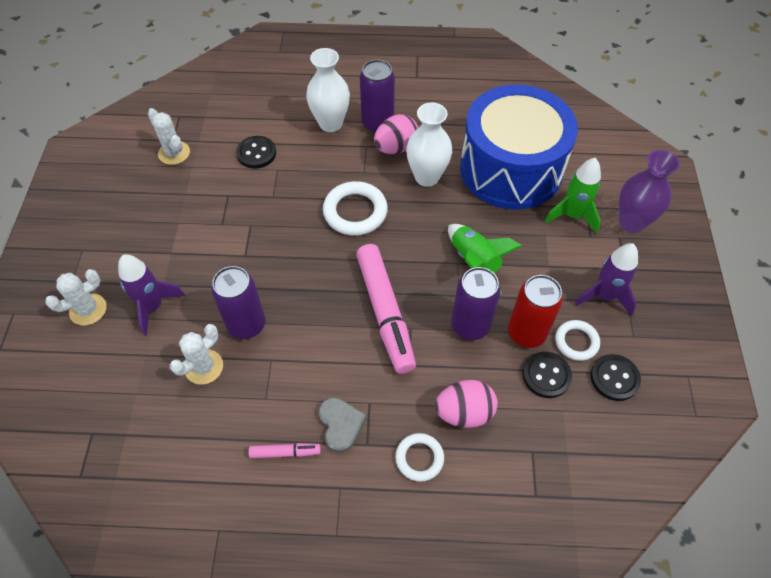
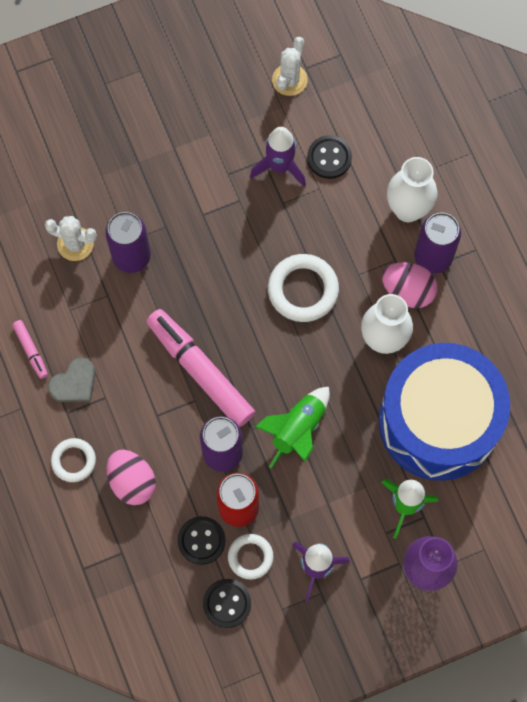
camera: 65 degrees right, 15 degrees up
white cactus [45,269,106,326] -> none
purple rocket [118,254,185,336] -> purple rocket moved to [250,127,306,186]
pink marker [356,244,416,374] -> pink marker turned 90 degrees clockwise [146,309,255,427]

